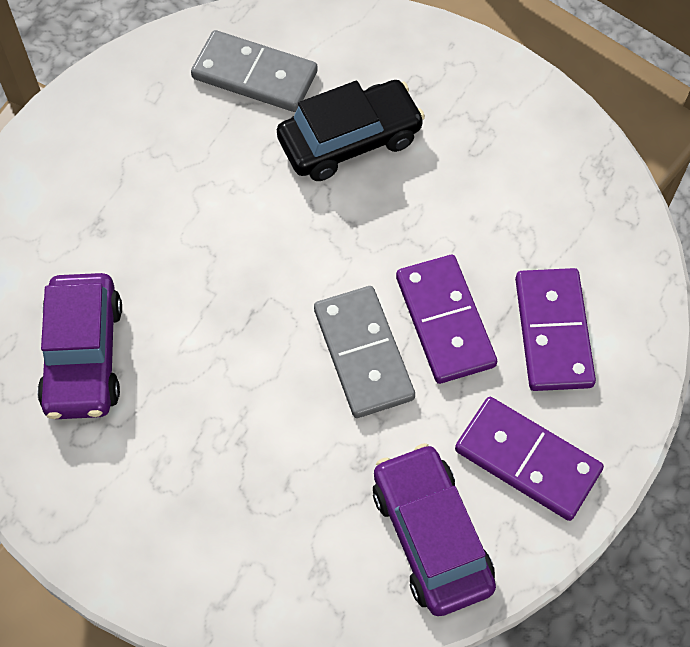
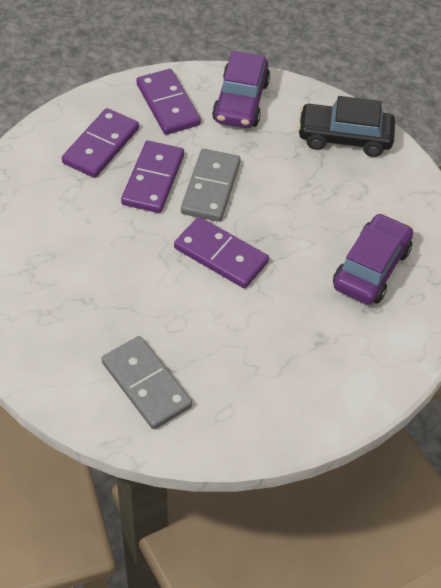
camera: 150 degrees left, 10 degrees down
black car [277,80,425,181] -> black car moved to [297,96,395,157]
none -> purple domino [174,217,269,288]

